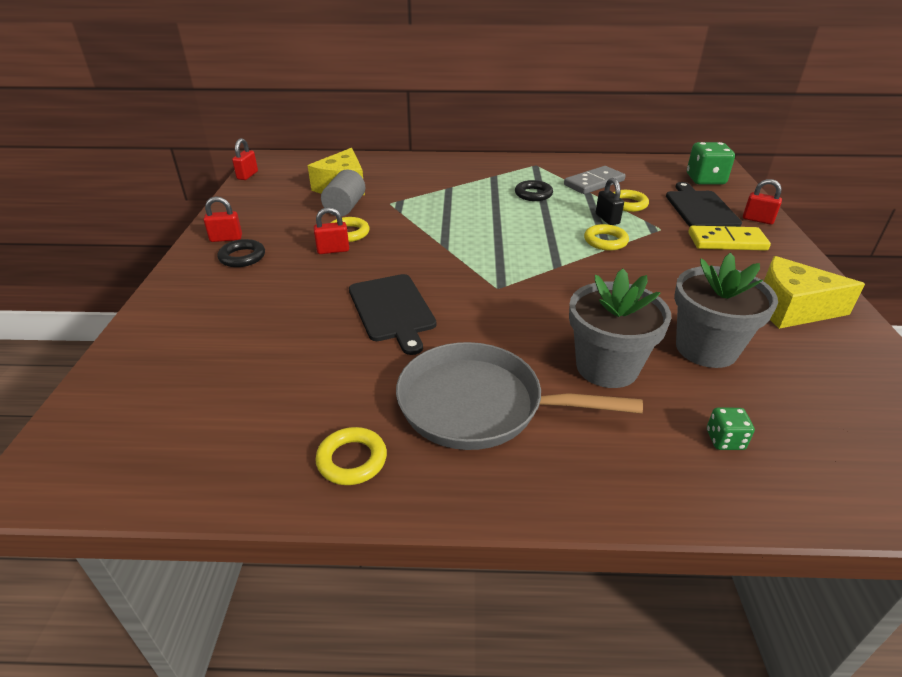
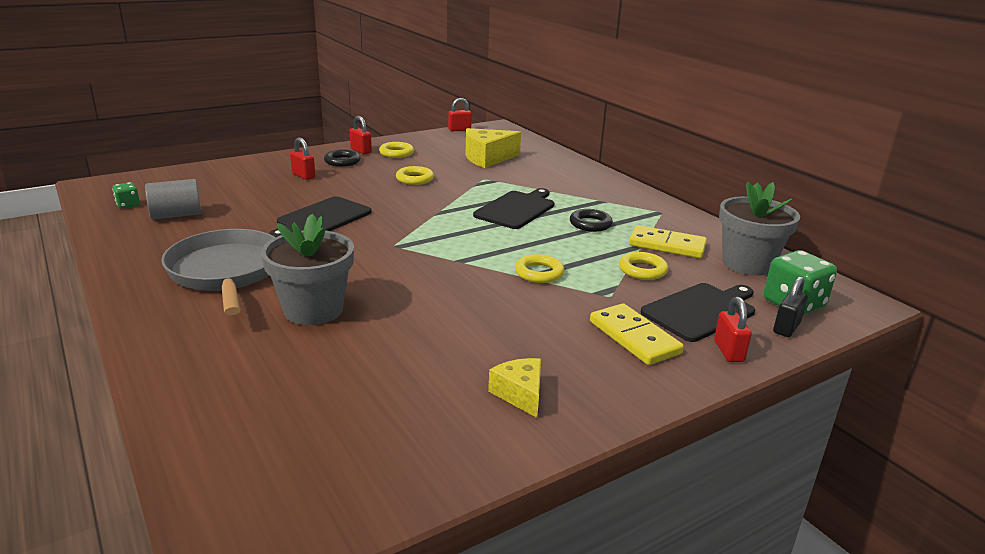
camera: 55 degrees right, 10 degrees down
red padlock [314,207,349,254] -> red padlock moved to [290,137,316,180]
yellow ring [315,427,387,485] -> yellow ring moved to [379,142,414,158]
grey cylinder [321,170,365,216] -> grey cylinder moved to [145,179,202,219]
grey domino [564,166,626,194] -> yellow domino [629,225,707,258]
black padlock [596,178,624,225] -> black padlock moved to [773,276,808,337]
grey flower pot [674,253,778,368] -> grey flower pot moved to [719,182,800,276]
green dice [707,408,755,450] -> green dice moved to [112,182,140,209]
yellow cheese [764,256,865,329] -> yellow cheese [488,358,541,418], size x0.59
none -> black cutting board [473,188,554,229]

